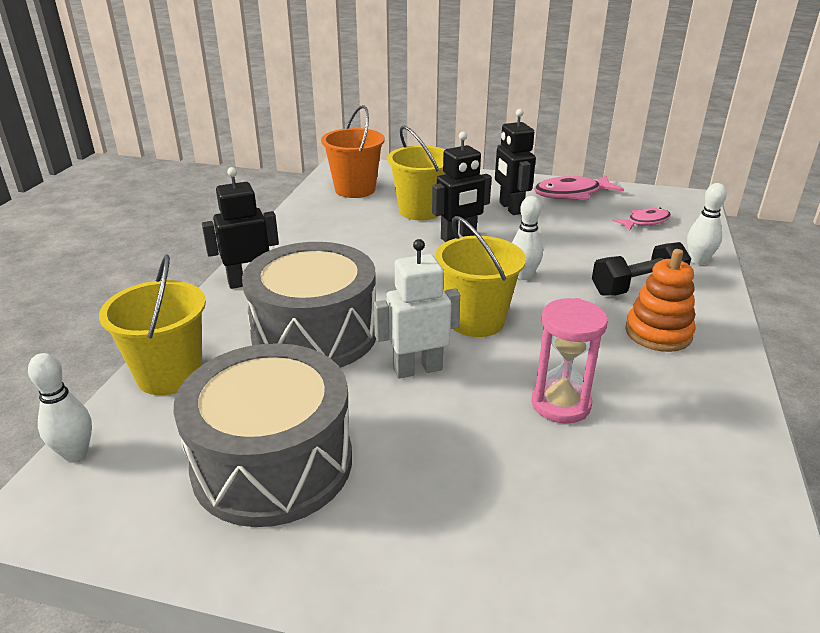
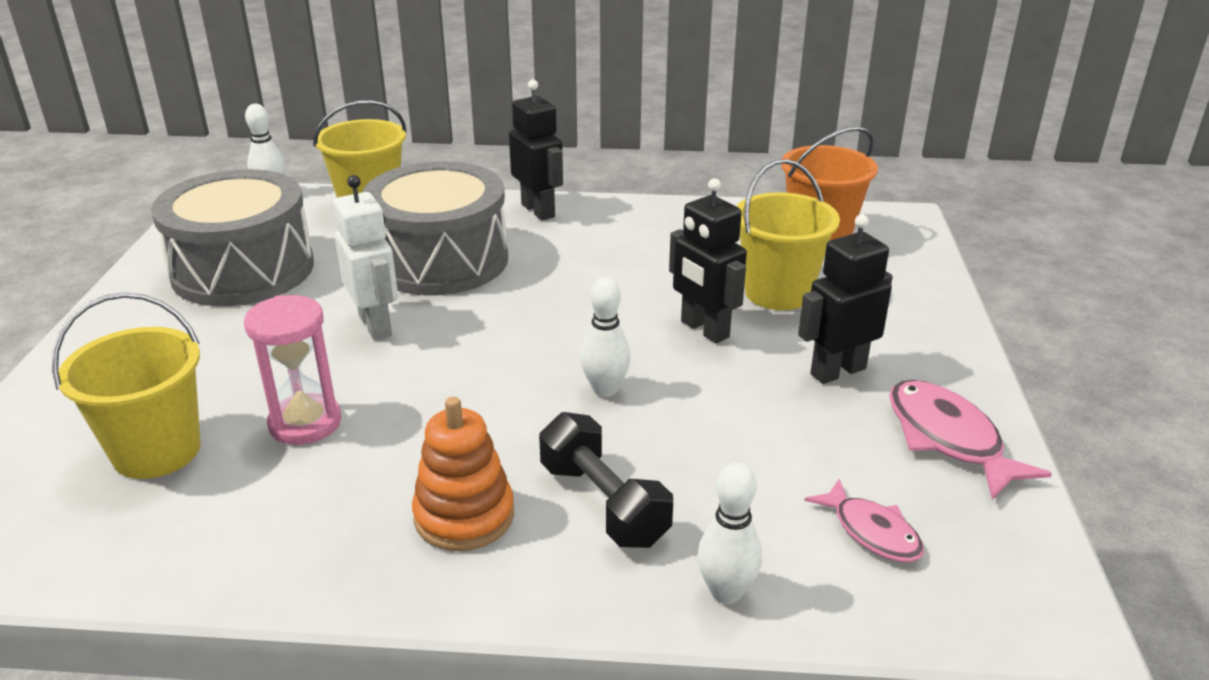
camera: 80 degrees right, 0 degrees up
yellow bucket [435,216,526,337] -> yellow bucket moved to [52,292,201,479]

